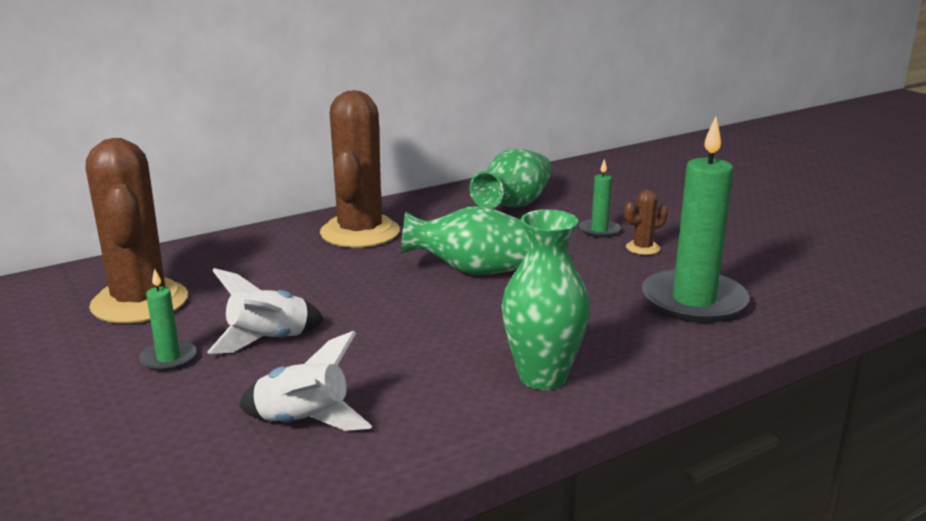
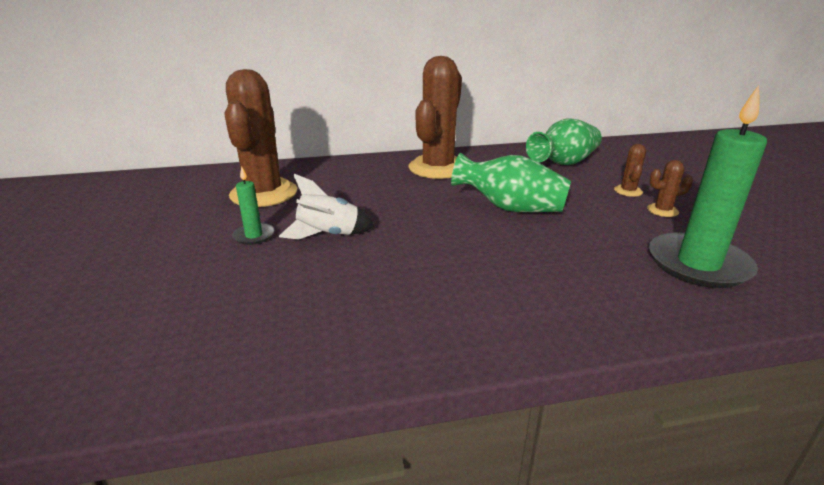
camera: 20 degrees right, 5 degrees up
white rocket [239,331,372,431] -> none
green vase [502,209,590,390] -> none
green candle [579,159,621,238] -> brown cactus [614,144,646,197]

